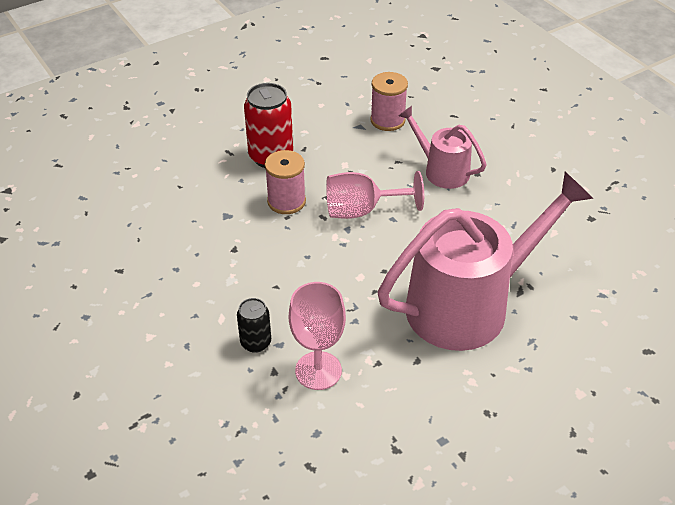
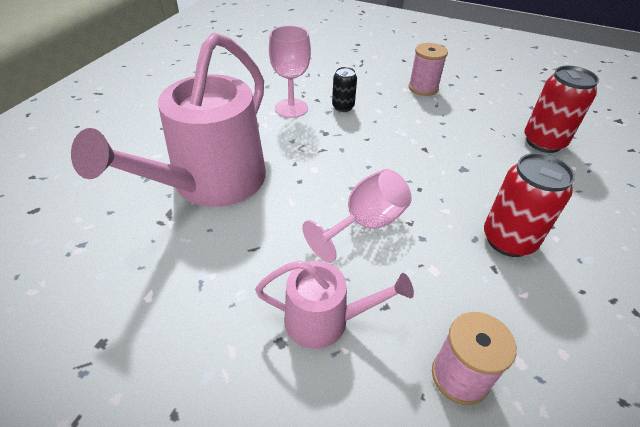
camera: 145 degrees right, 0 degrees up
pink spool [265,150,306,214] -> pink spool moved to [409,43,448,96]
none -> red can [524,66,599,153]

